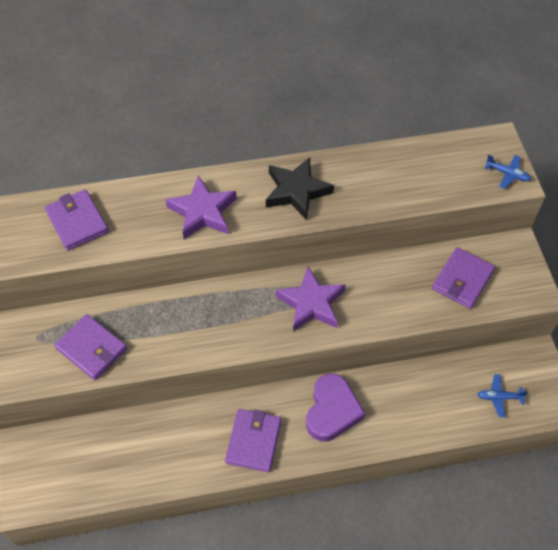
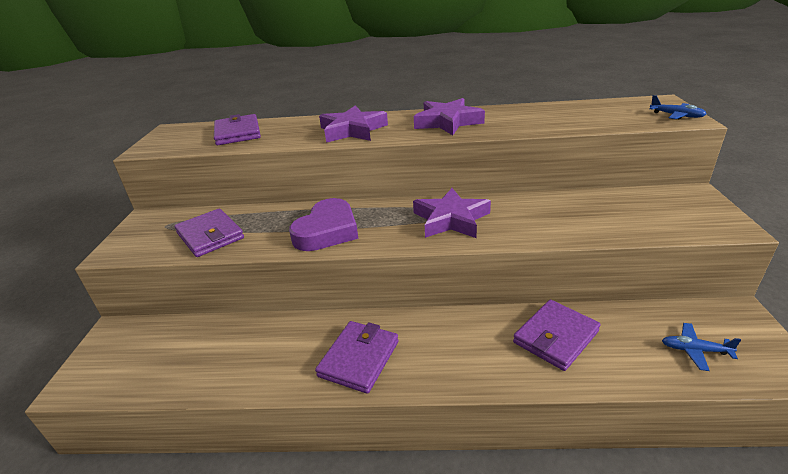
camera: 15 degrees right, 25 degrees down
black star [266,157,334,220] -> purple star [414,98,485,135]
purple heart [306,373,365,441] -> purple heart moved to [289,198,358,251]
purple wallet [432,247,495,309] -> purple wallet moved to [513,300,601,371]

